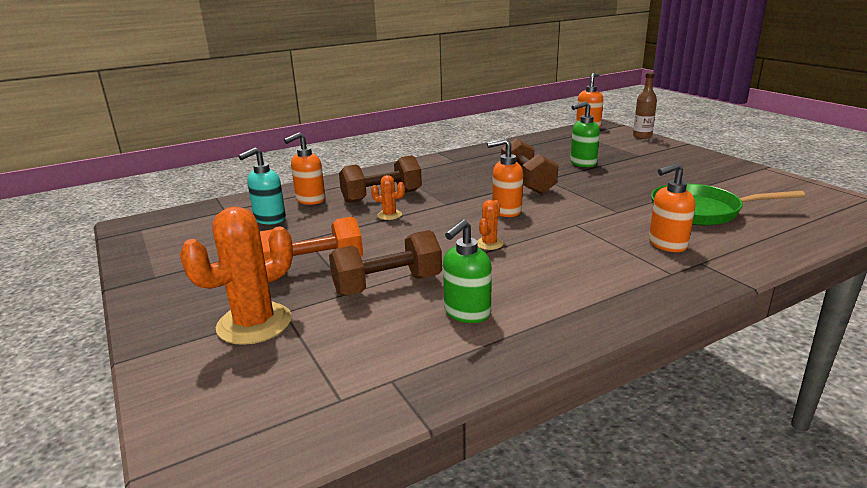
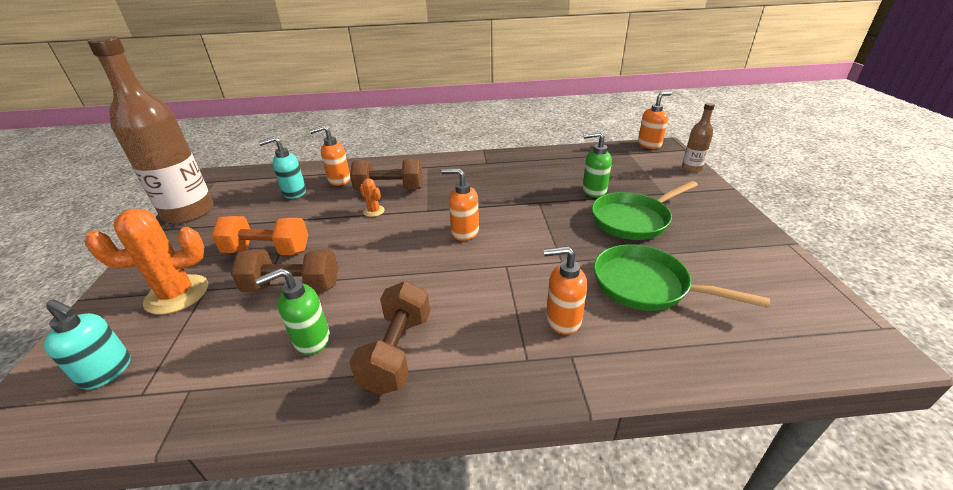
camera: 25 degrees right, 10 degrees up
orange cactus [477,200,503,250] -> none
brown dumbbell [501,138,558,194] -> brown dumbbell moved to [349,281,430,395]
none -> turquoise soap dispenser [44,299,131,390]
none -> brown bottle [88,36,214,224]
none -> green pan [592,181,698,240]

